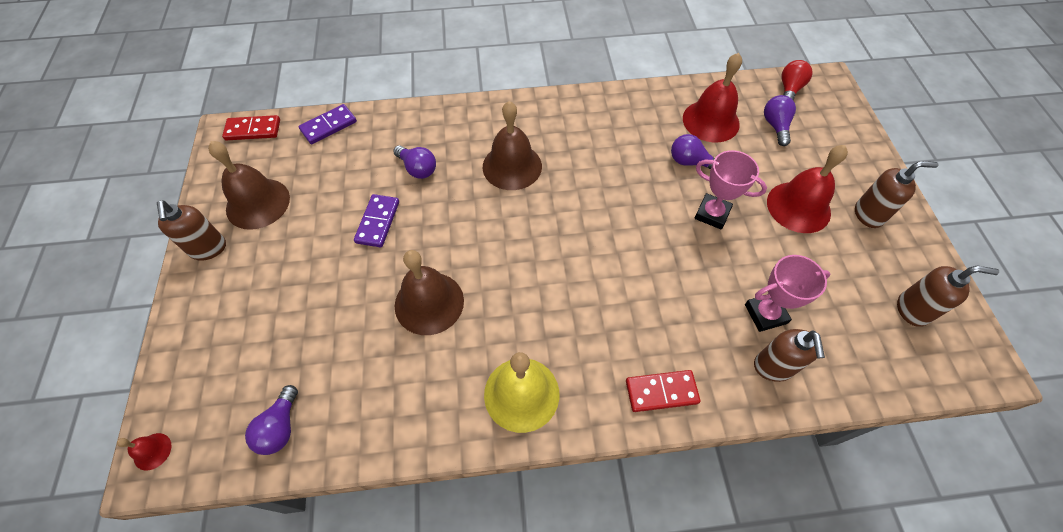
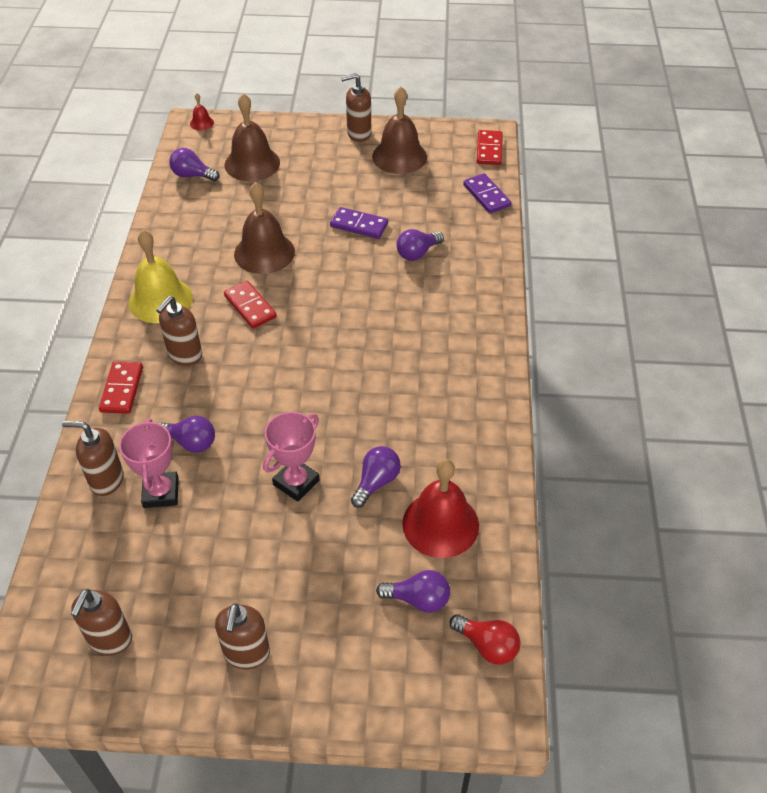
camera: 100 degrees right, 10 degrees down
brown bell [483,101,542,190] -> brown bell moved to [224,93,280,181]
red bell [767,145,848,233] -> none
none -> brown soap dispenser [156,296,202,366]
none -> purple light bulb [158,416,215,453]
none -> red domino [224,281,277,329]

